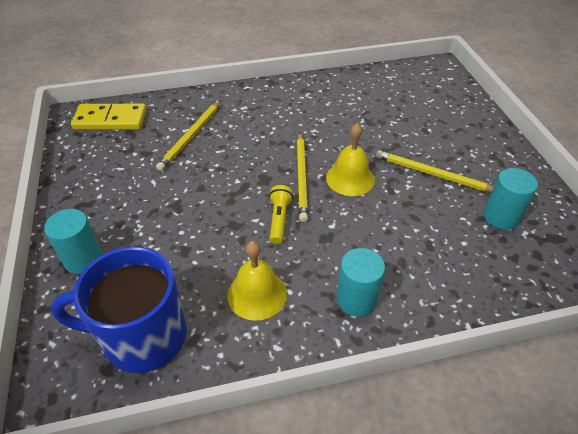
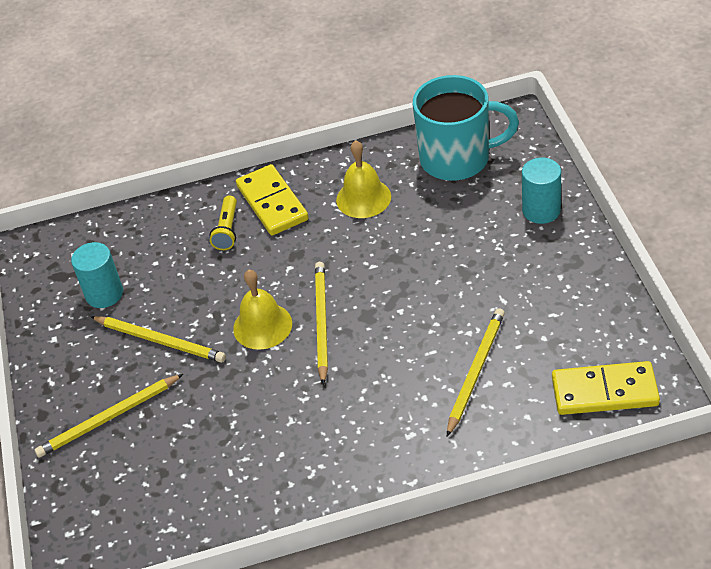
camera: 175 degrees left, 0 degrees up
blue mug [51,246,187,373] -> turquoise mug [413,75,519,181]
yellow flashlight [269,185,293,244] -> yellow flashlight moved to [210,195,237,250]
turquoise cylinder [337,248,385,316] -> yellow domino [236,164,309,235]
none -> yellow pencil [34,374,183,458]

